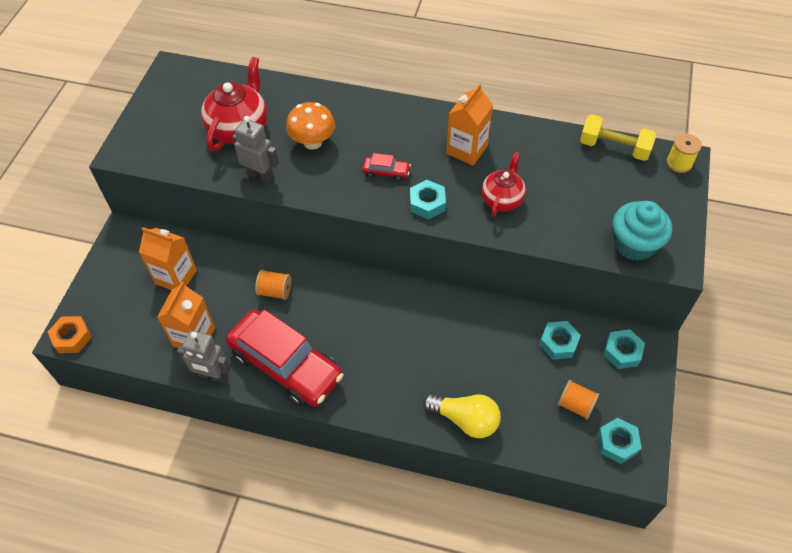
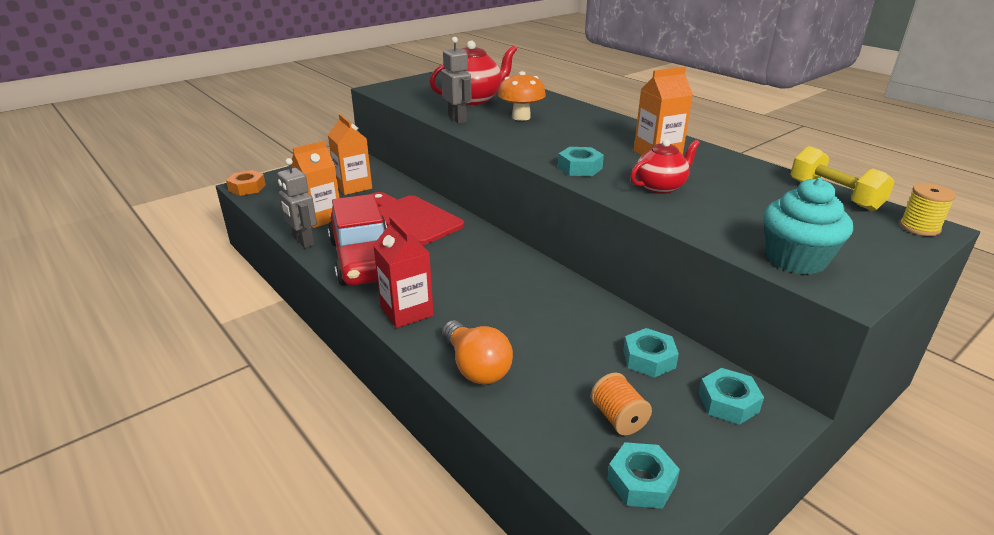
camera: 35 degrees right, 25 degrees down
orange spool [255,270,291,300] -> red cutting board [372,192,464,245]
red car [362,153,411,182] -> none
yellow light bulb [423,393,501,438] -> orange light bulb [442,320,513,385]
none -> red carton [373,216,434,328]

